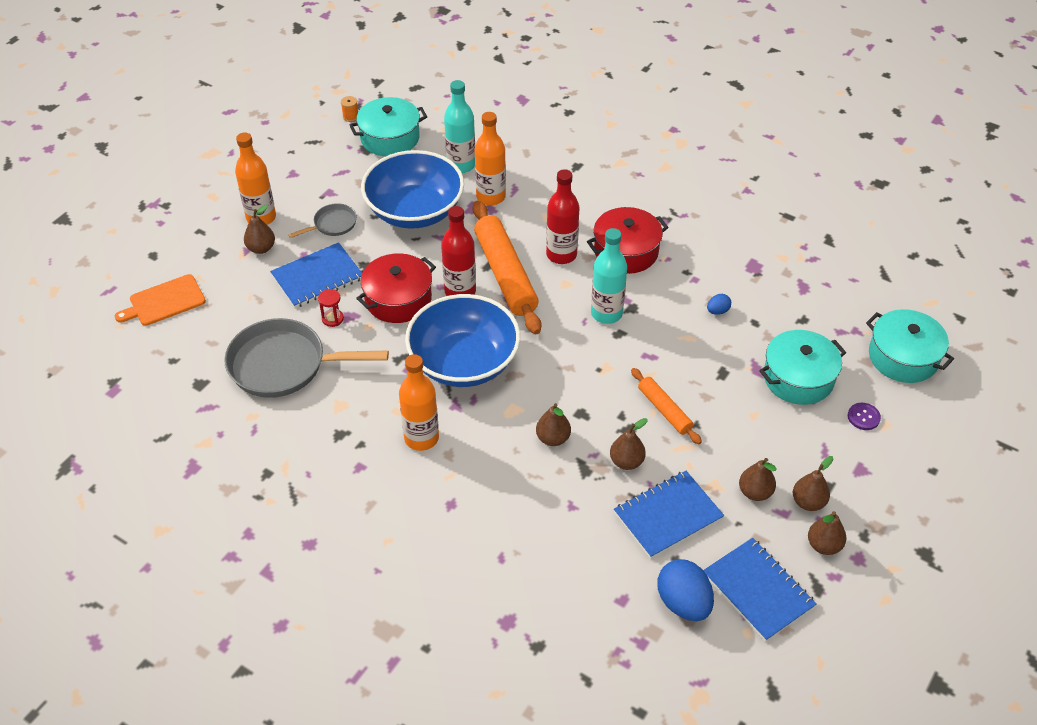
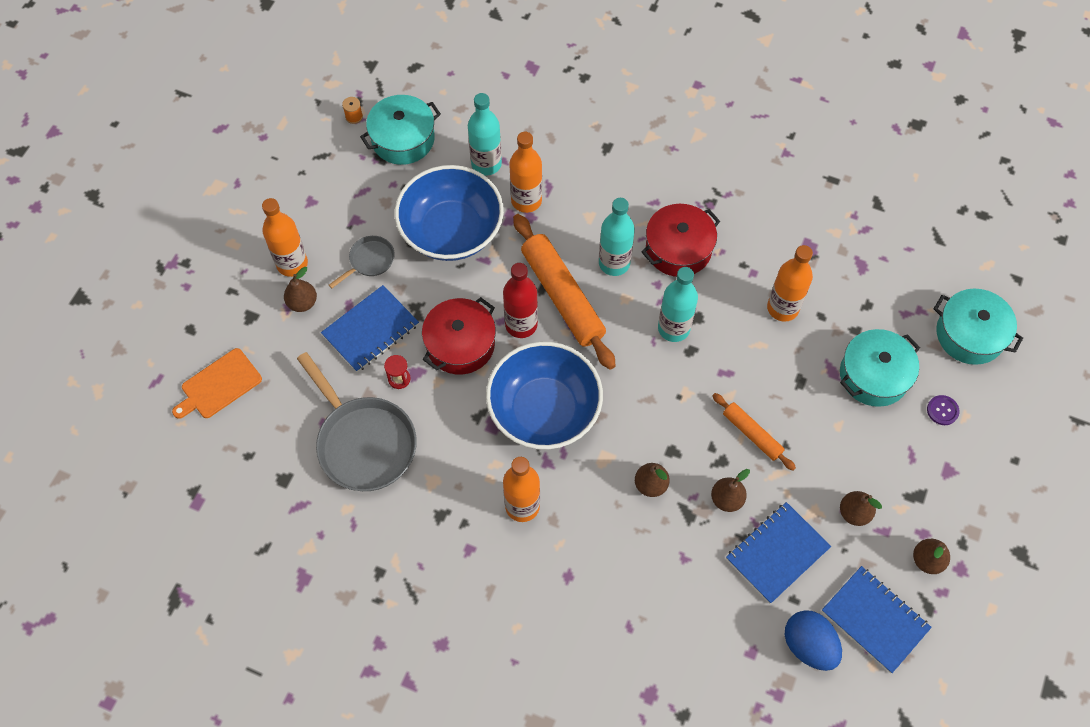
camera: 10 degrees left, 15 degrees up
grey pan [224,318,389,398] -> grey pan turned 120 degrees counterclockwise [297,352,417,491]
red bottle [546,169,579,264] -> turquoise bottle [599,198,635,276]
blue egg [707,294,731,315] -> orange bottle [767,245,813,322]
brown pear [793,456,833,511] -> none

